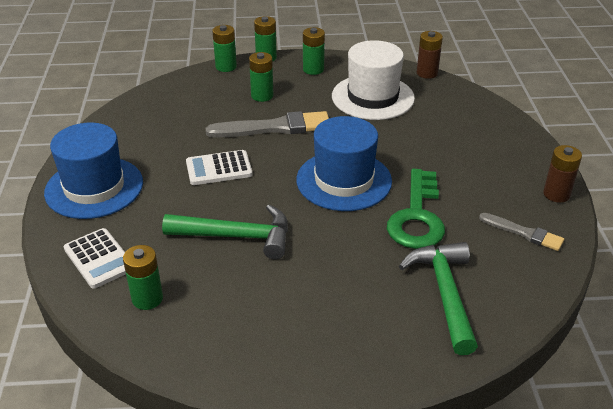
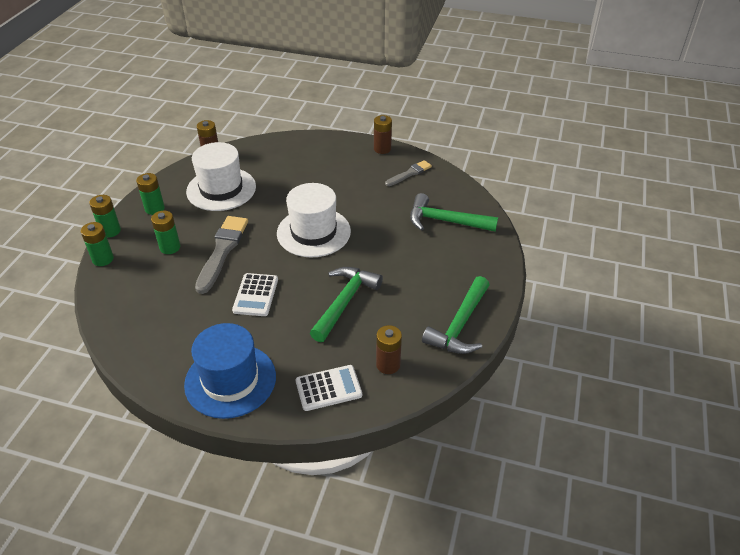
camera: 70 degrees left, 5 degrees up
green battery [123,245,163,310] -> brown battery [376,325,402,374]
blue hat [296,116,392,211] -> white hat [277,183,351,257]
green key [387,169,445,249] -> none
none -> green hammer [422,276,489,354]

